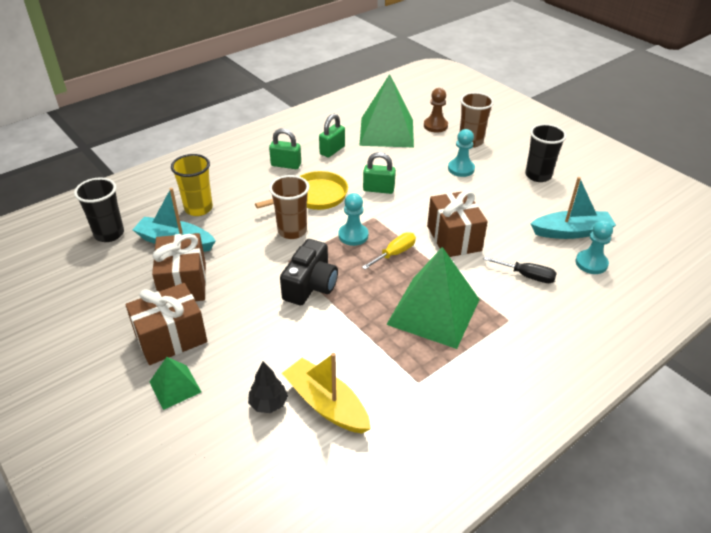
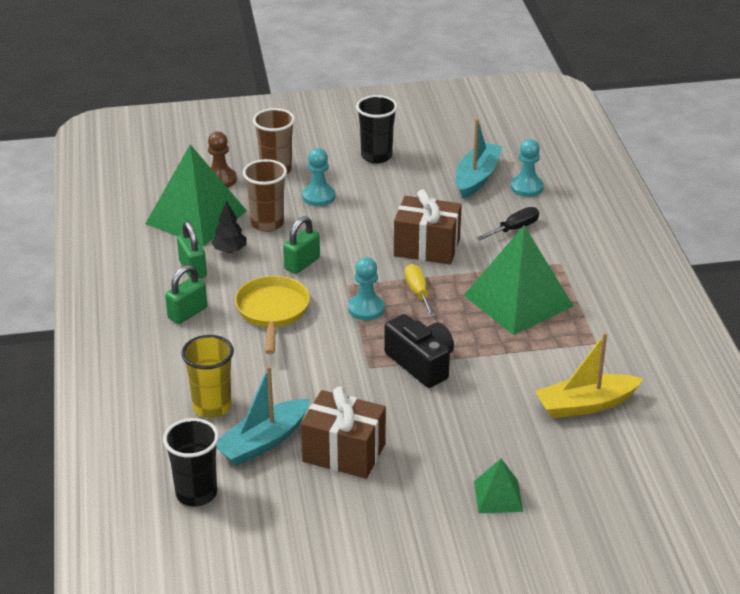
camera: 60 degrees left, 5 degrees down
brown gift [125,283,207,365] -> none
black tree [248,362,288,413] -> black tree moved to [211,200,246,253]
brown cup [269,175,309,239] -> brown cup moved to [243,159,287,232]

